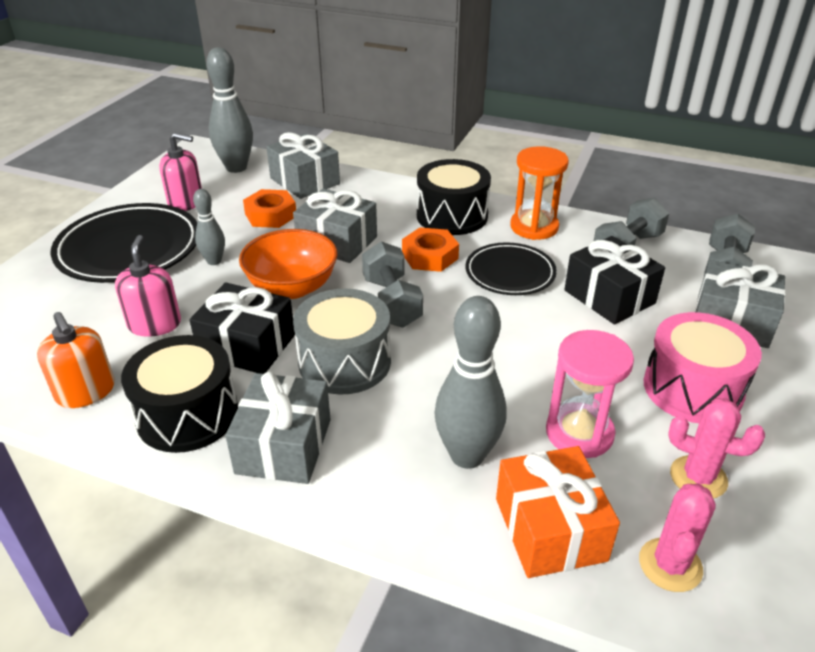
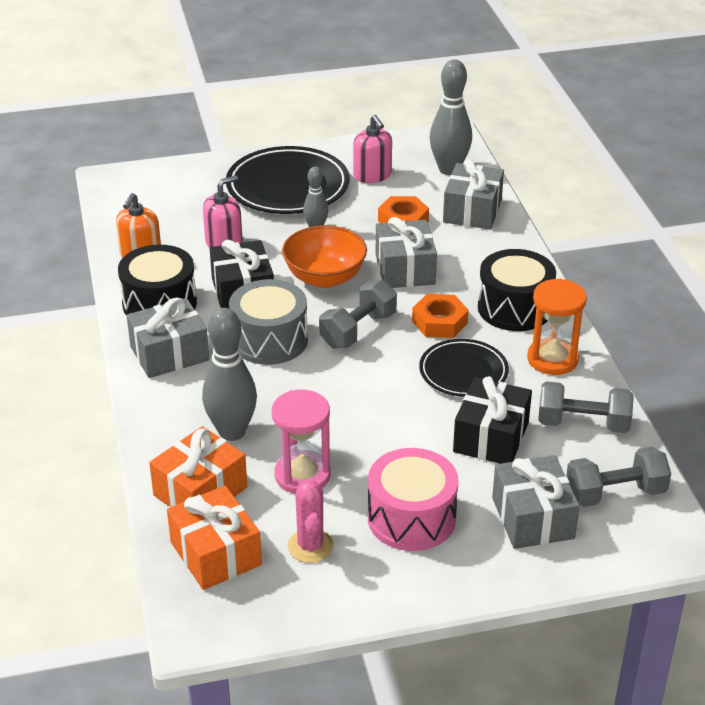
camera: 55 degrees right, 0 degrees up
pink cactus [639,484,716,592] -> orange gift [167,486,262,590]

